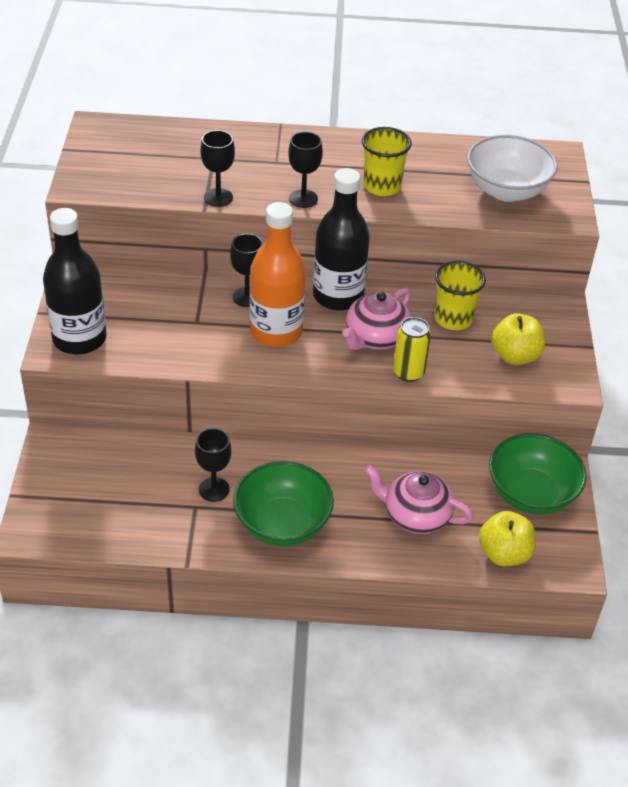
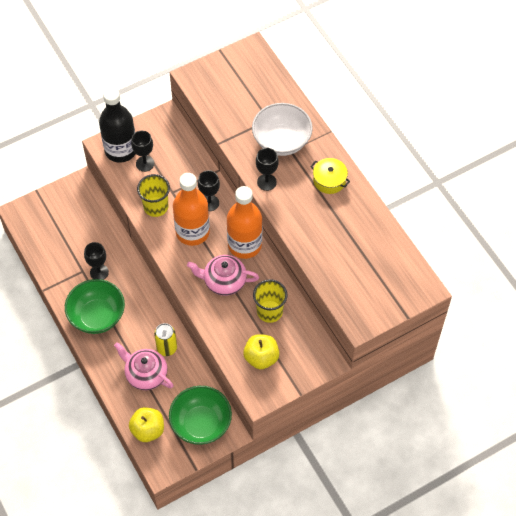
camera: 60 degrees right, 15 degrees up
black goblet [200,130,235,207] -> black goblet moved to [131,131,154,172]
black bottle [313,168,370,311] -> orange bottle [227,186,262,259]
yellow cup [362,127,412,196] -> yellow cup moved to [137,174,170,217]
pink teapot [364,465,473,534] -> pink teapot turned 45 degrees counterclockwise [114,342,174,390]
yellow can [393,317,431,382] -> yellow can moved to [154,323,177,356]
white bowl [467,135,558,202] -> white bowl moved to [252,103,313,156]
none -> yellow pot [310,158,350,194]

